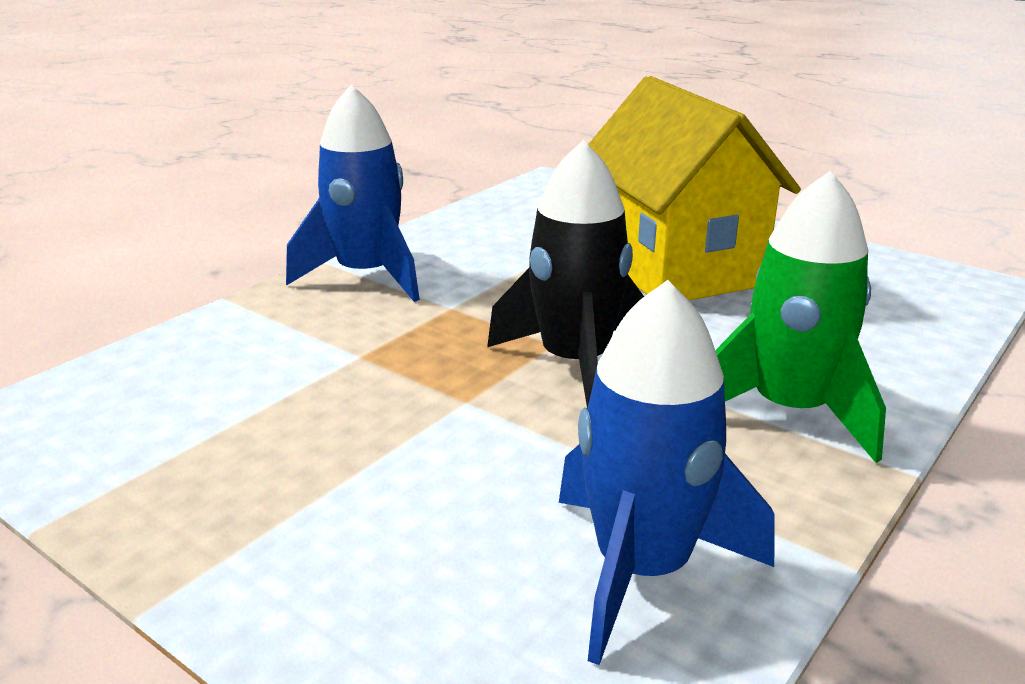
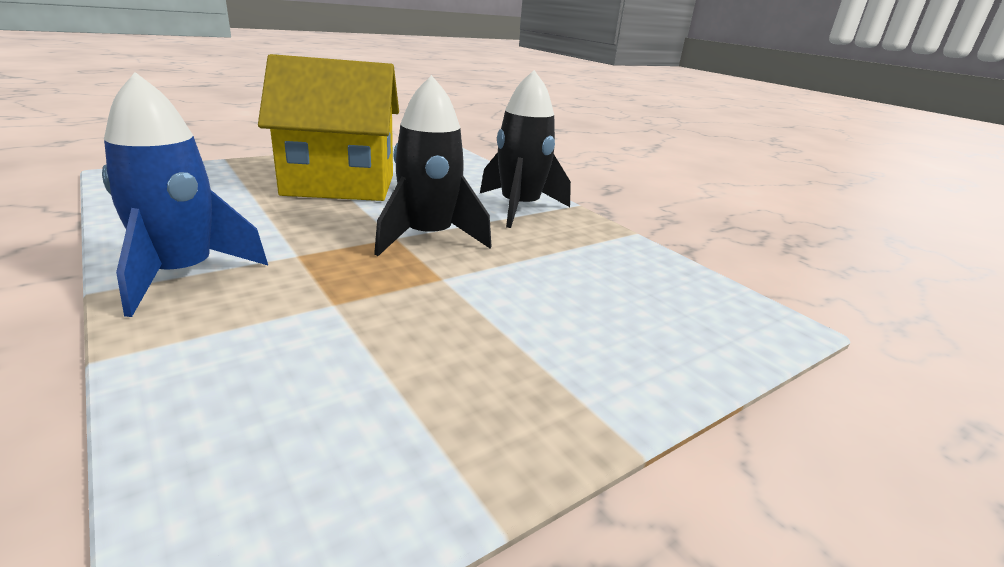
camera: 75 degrees left, 0 degrees up
blue rocket [559,280,775,665] -> none
green rocket [715,171,886,463] -> black rocket [480,70,571,228]

